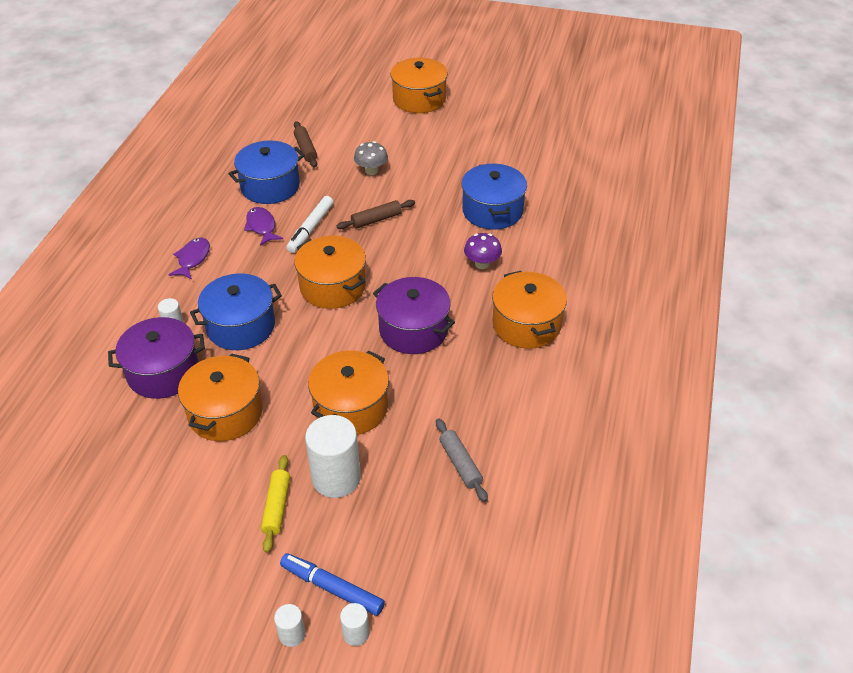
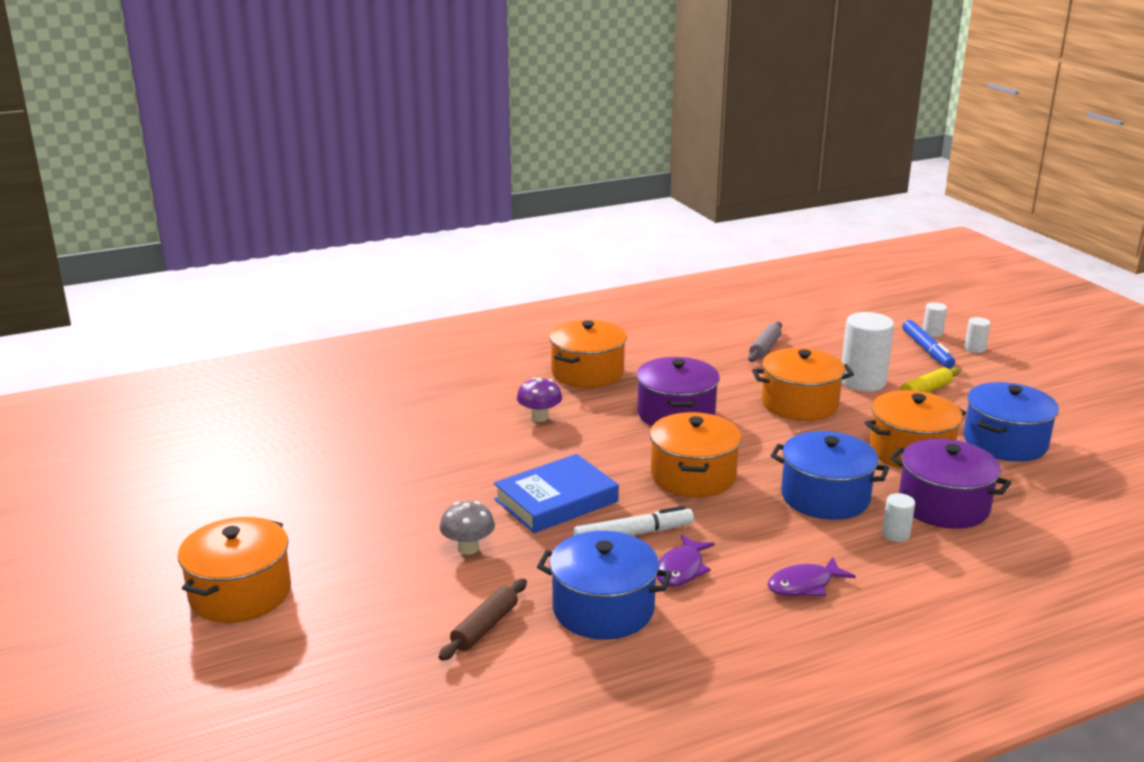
camera: 130 degrees left, 20 degrees down
brown rolling pin [337,200,415,229] -> blue book [494,454,619,533]
blue pot [461,164,527,230] -> blue pot moved to [964,382,1059,462]

